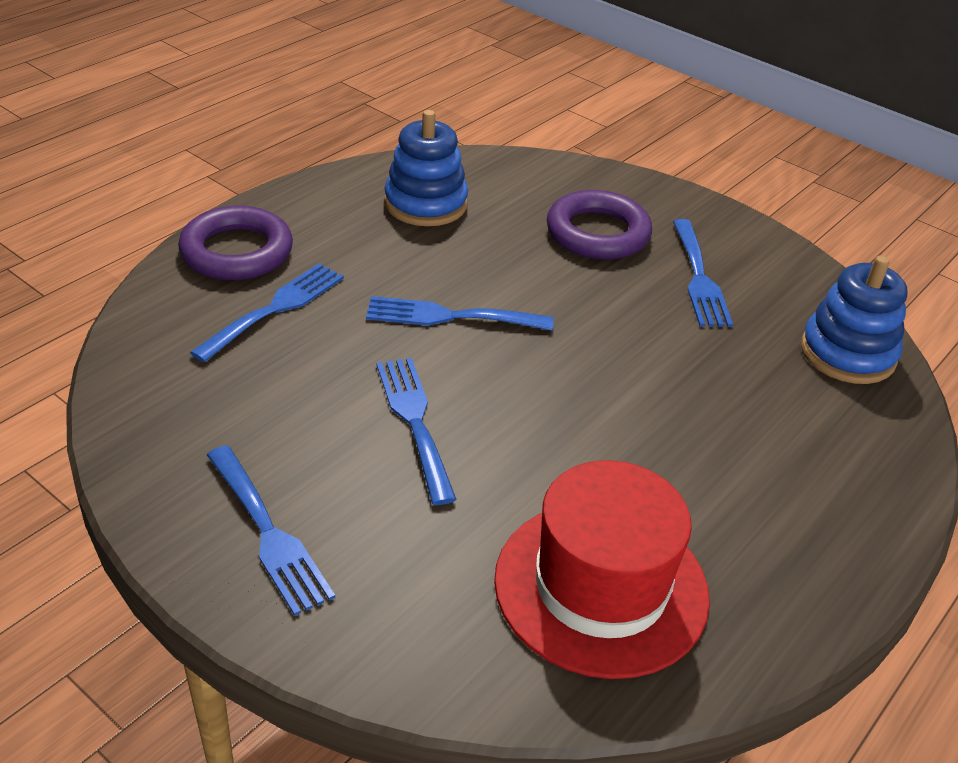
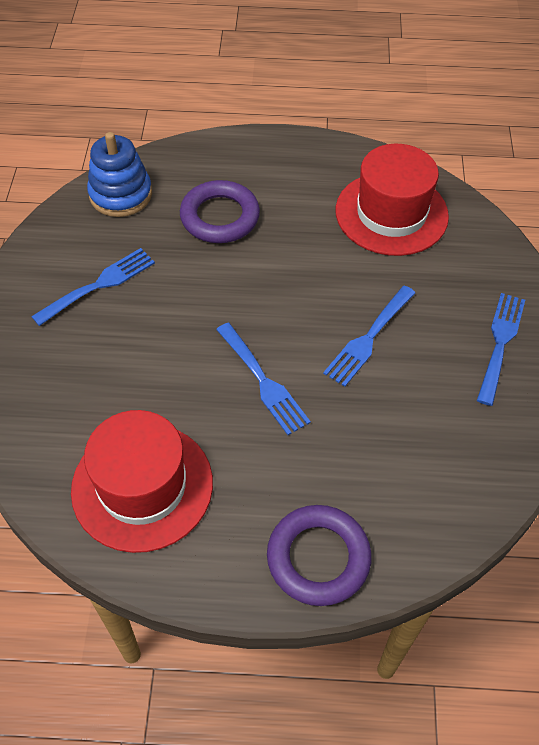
camera: 125 degrees left, 15 degrees up
blue fork [190,263,344,362] -> none
blue stacking toy [384,110,468,226] -> red hat [71,410,213,553]
purple ring [547,190,652,259] -> purple ring moved to [180,180,260,243]

